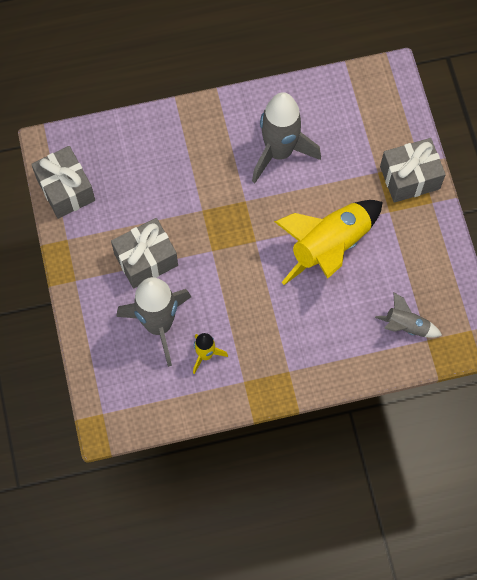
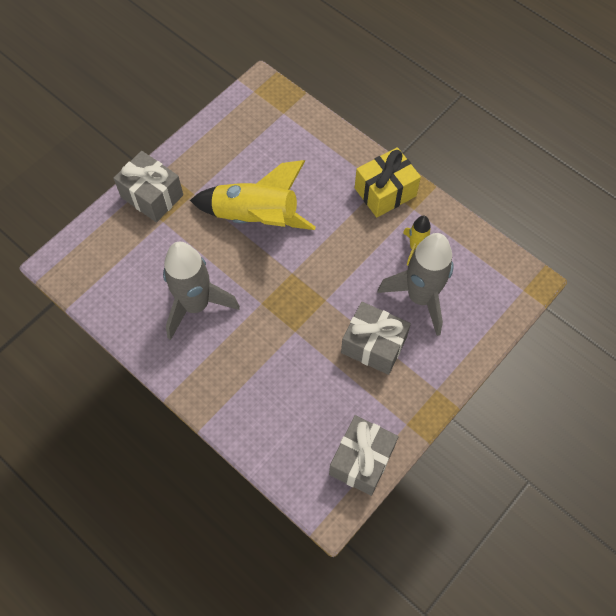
camera: 125 degrees left, 5 degrees down
grey rocket [375,292,442,338] -> none
none -> yellow gift [355,147,421,218]

